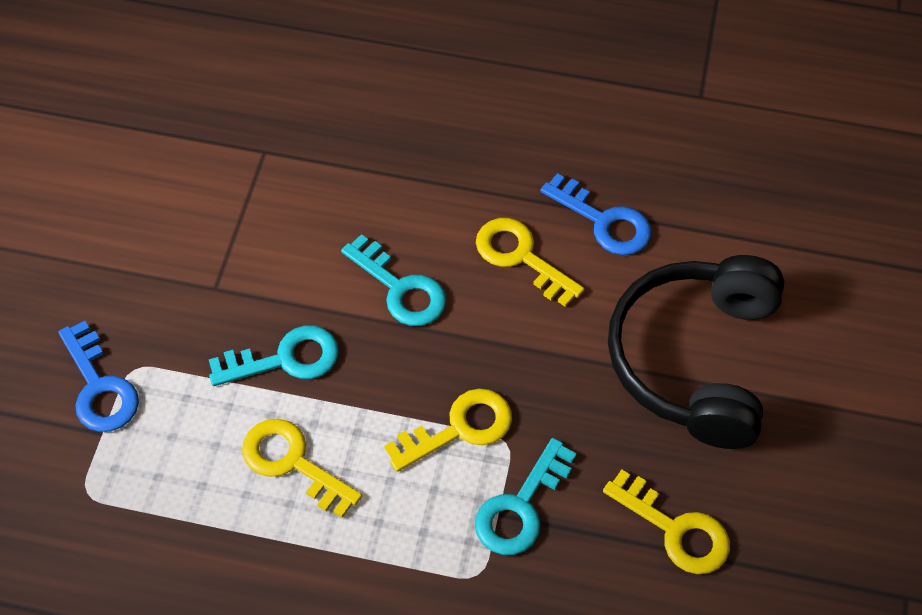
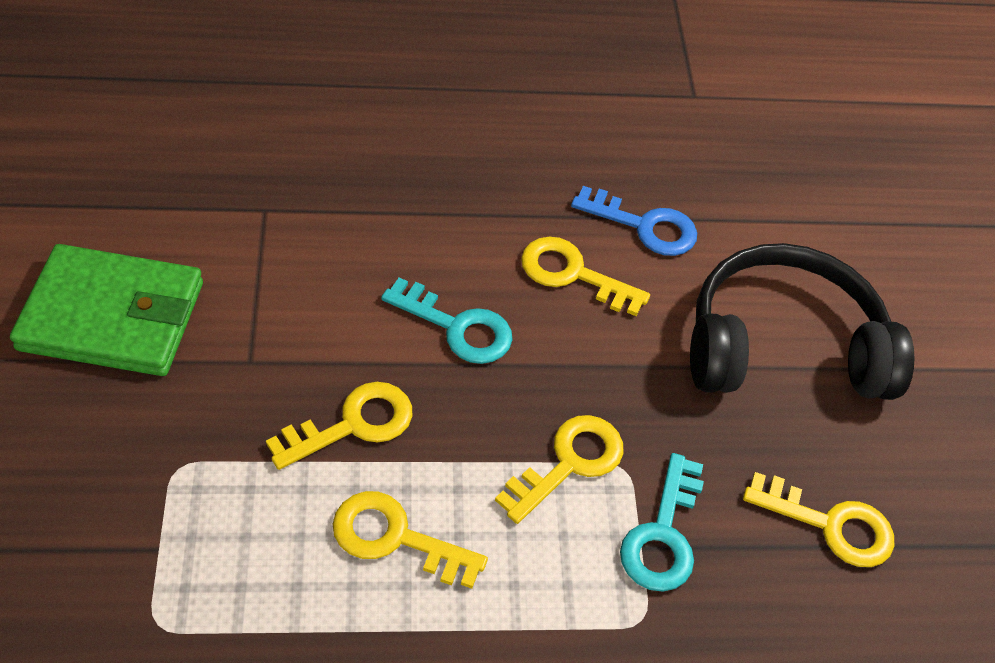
camera: 20 degrees left, 5 degrees down
blue key [58,321,139,432] -> none
turquoise key [209,325,339,386] -> yellow key [266,382,412,470]
black headphones [608,255,785,449] -> black headphones turned 90 degrees clockwise [690,243,915,400]
none -> green wallet [10,244,203,376]

